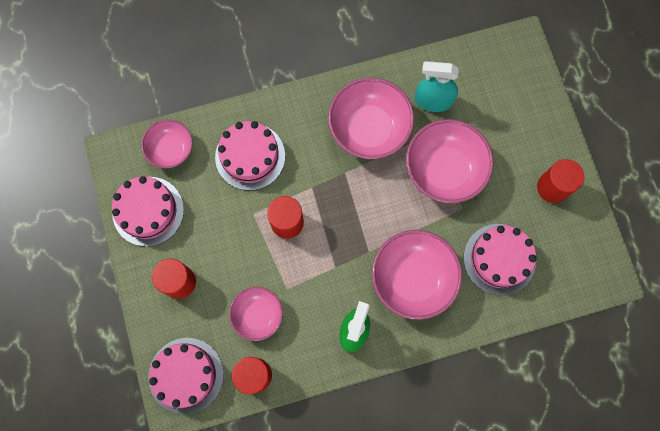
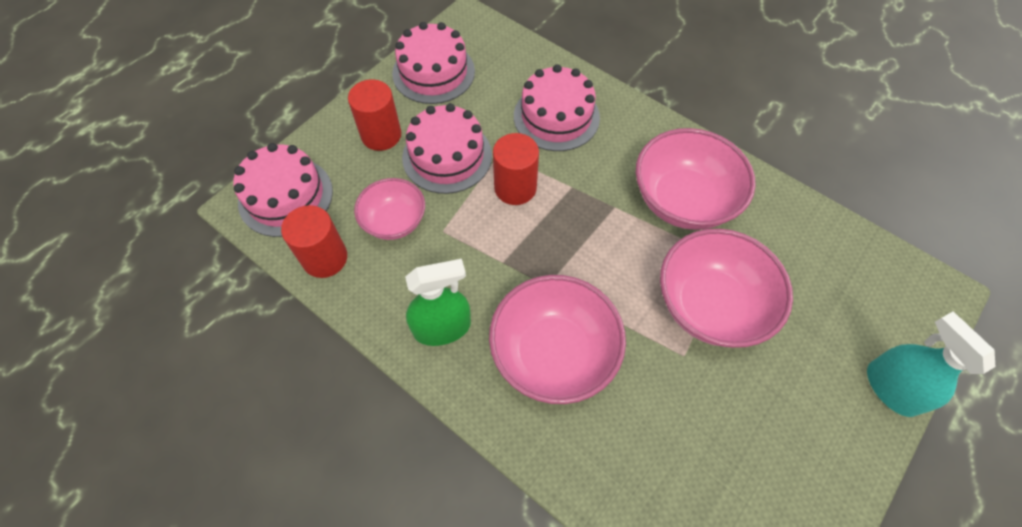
camera: 55 degrees right, 15 degrees down
pink bowl [141,119,193,168] -> none
turquoise spray bottle [415,61,459,112] -> turquoise spray bottle moved to [867,312,995,417]
pink cake [464,224,537,296] -> pink cake moved to [402,103,492,194]
red cylinder [537,159,584,203] -> none

